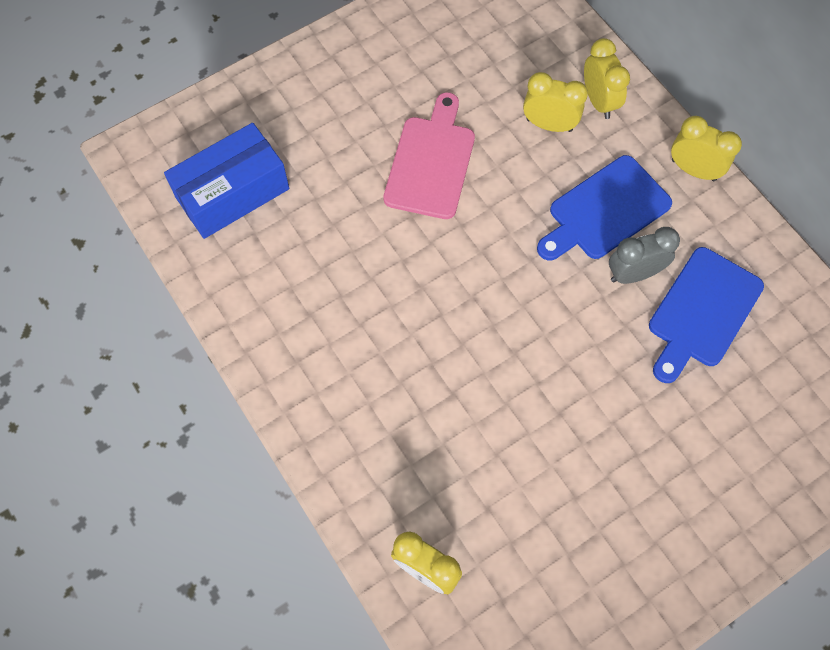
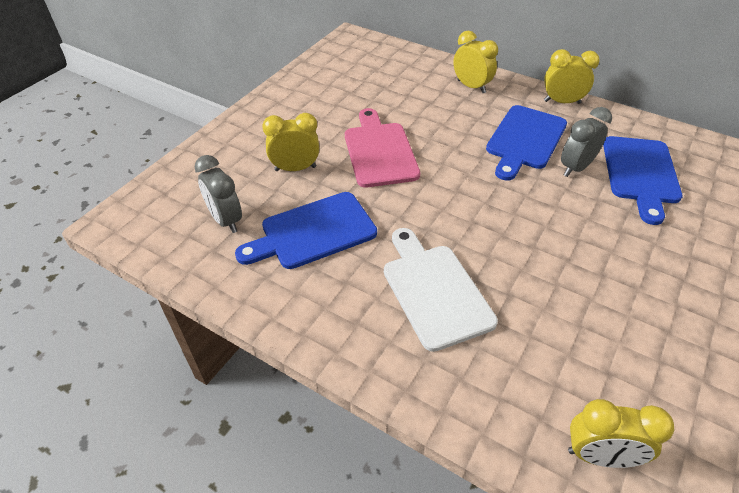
camera: 25 degrees left, 20 degrees down
blue box [164,123,289,239] -> grey clock [195,155,242,233]
yellow clock [523,72,588,132] -> yellow clock moved to [262,113,319,171]
none -> blue cutting board [235,192,377,269]
none -> white cutting board [384,228,498,352]

